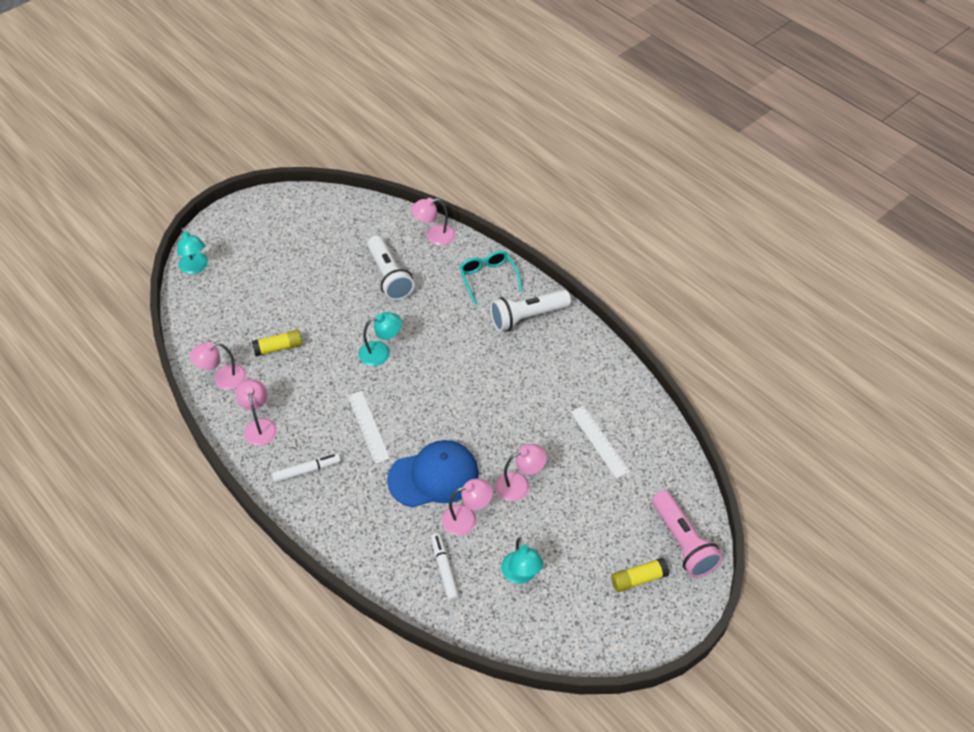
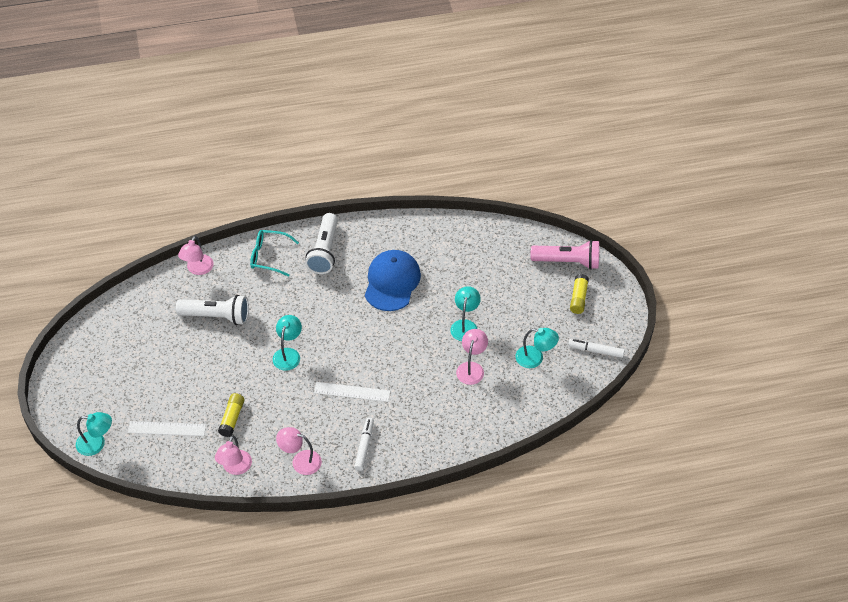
camera: 60 degrees left, 0 degrees up
blue cap [387,440,479,508] -> blue cap moved to [365,250,421,311]
white marker [431,533,459,601] -> white marker moved to [568,339,625,358]
pink lamp [495,444,547,501] -> turquoise lamp [450,286,481,341]
white ruler [571,406,630,478] -> white ruler moved to [128,421,206,436]

